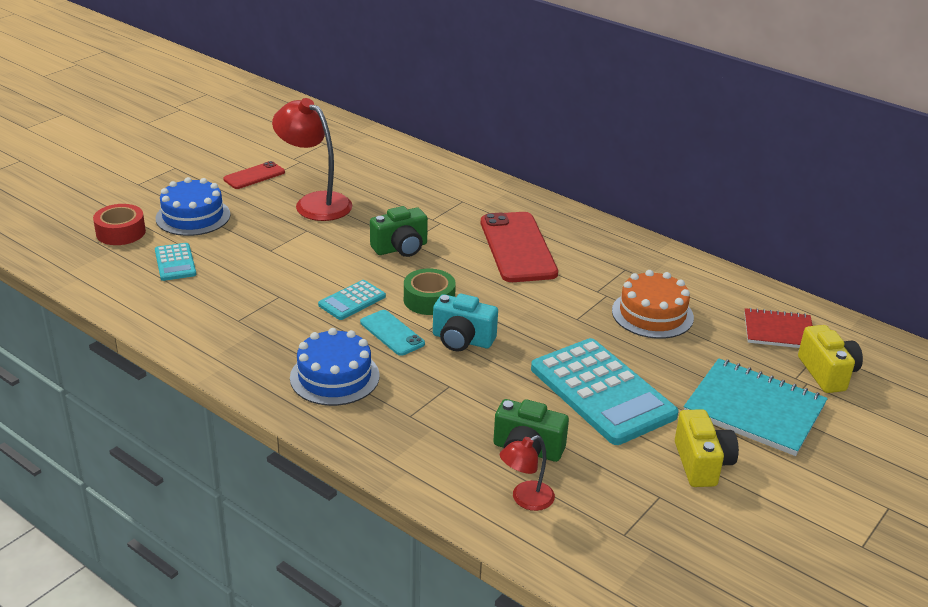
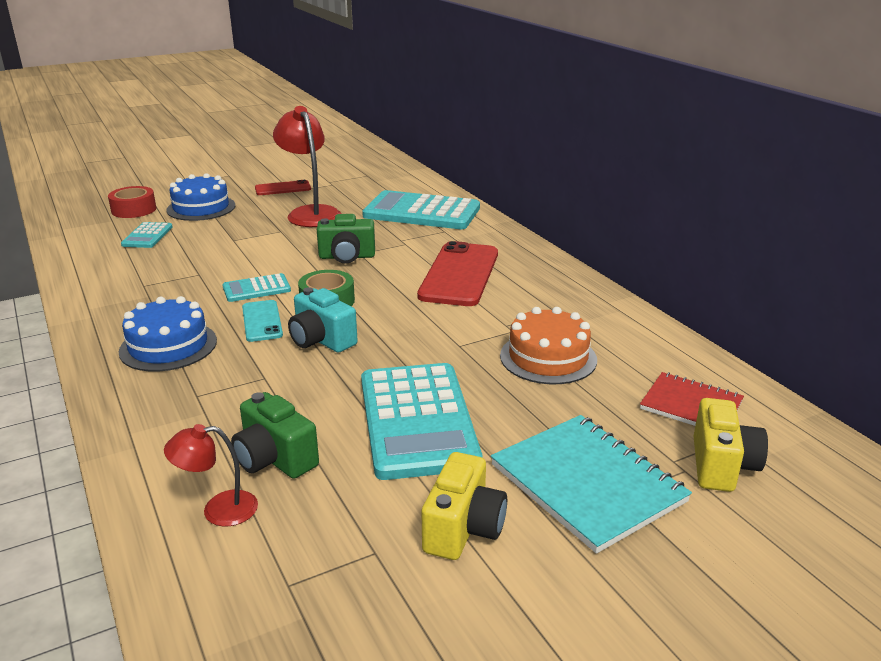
camera: 25 degrees right, 5 degrees down
none -> turquoise calculator [362,190,480,229]

